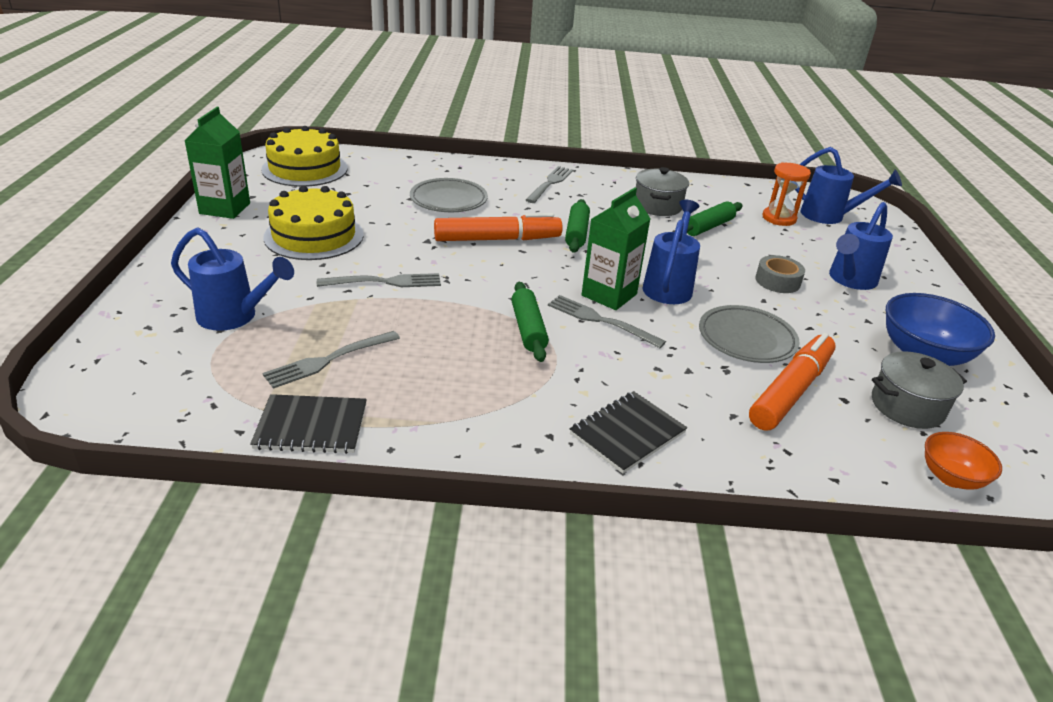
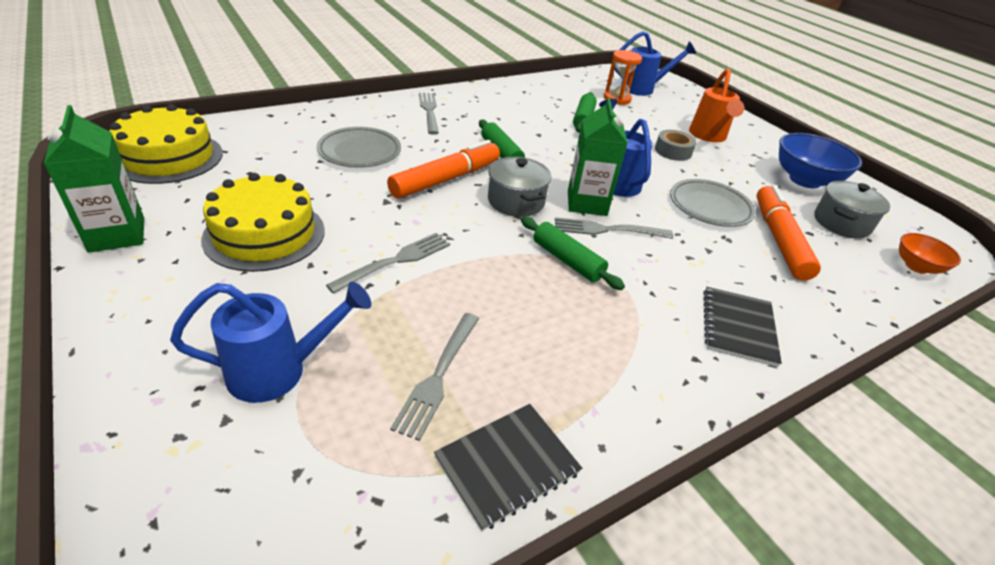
camera: 35 degrees left, 5 degrees up
grey pot [636,167,689,216] -> grey pot moved to [488,157,551,217]
blue watering can [829,202,893,290] -> orange watering can [689,68,744,142]

